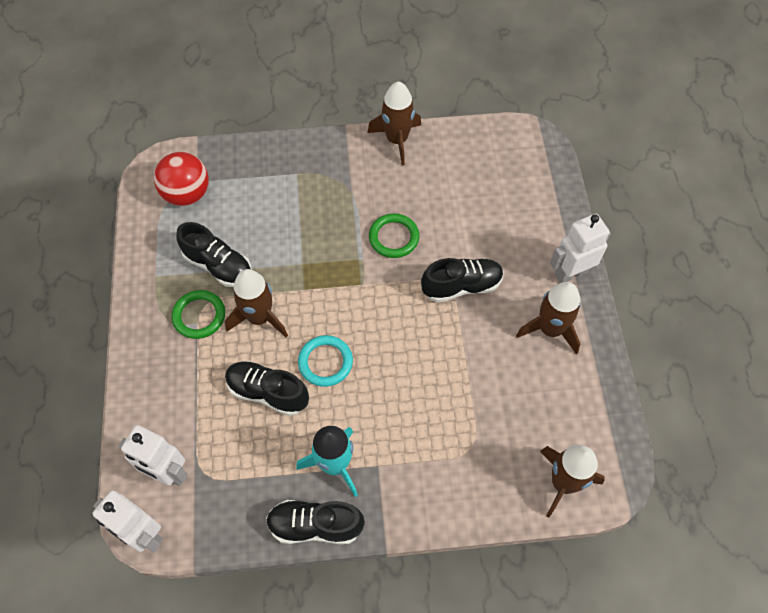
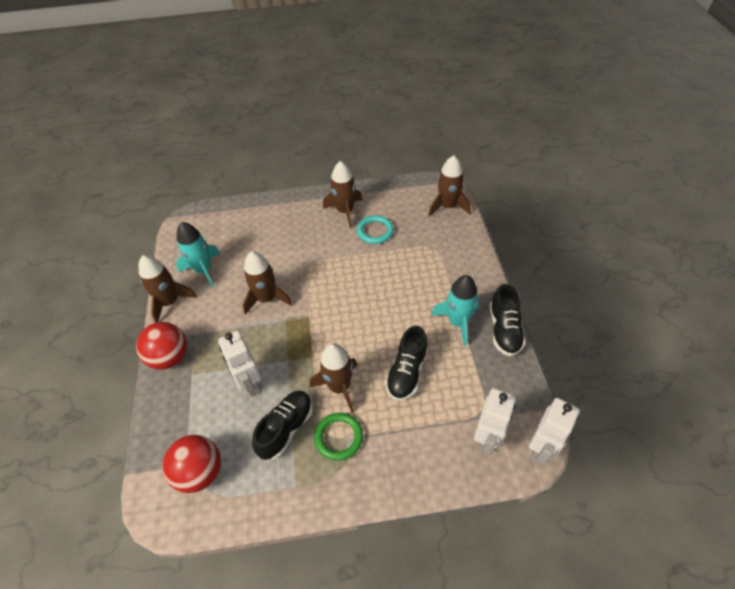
camera: 90 degrees left, 10 degrees down
turquoise ring [298,335,353,387] -> turquoise ring moved to [357,216,394,244]
green ring [369,213,419,258] -> brown rocket [243,251,292,315]
black shoe [421,258,504,302] -> none
white robot [550,214,611,283] -> white robot moved to [218,331,262,397]
none -> red ball [136,322,187,370]
none -> turquoise rocket [176,222,220,288]

